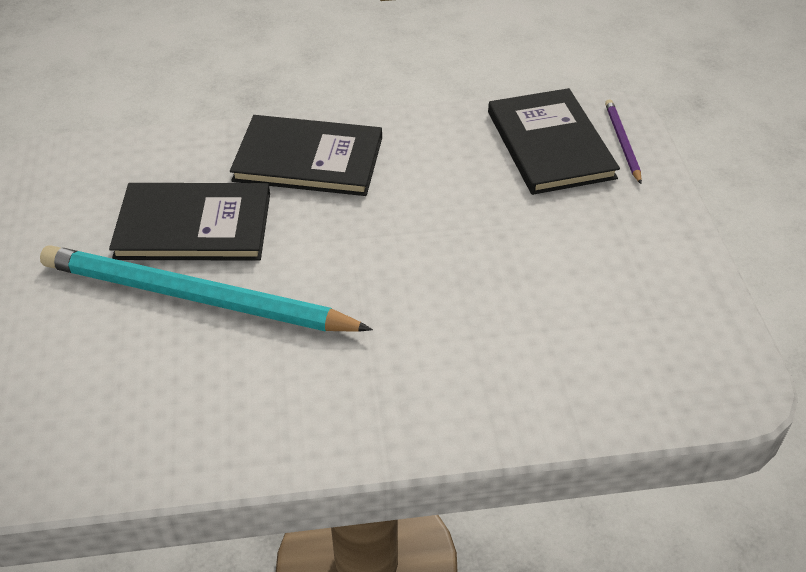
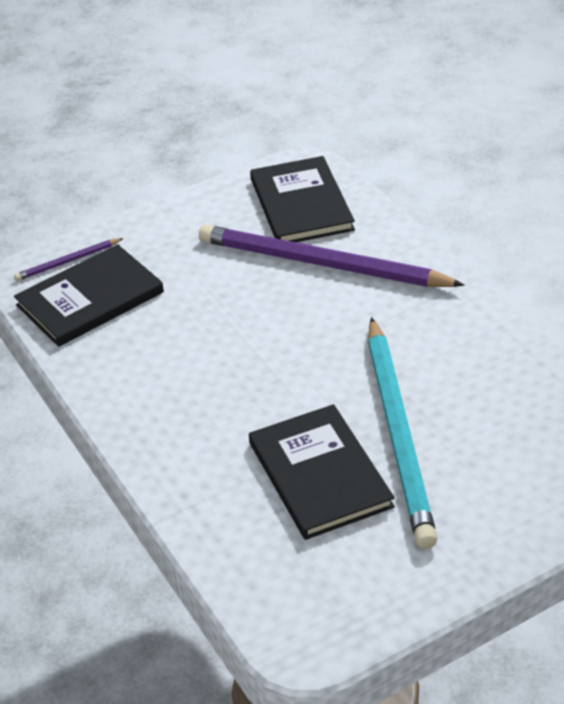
camera: 110 degrees left, 5 degrees down
black book [230,115,382,196] -> black book moved to [250,156,355,242]
none -> purple pencil [199,225,465,287]

